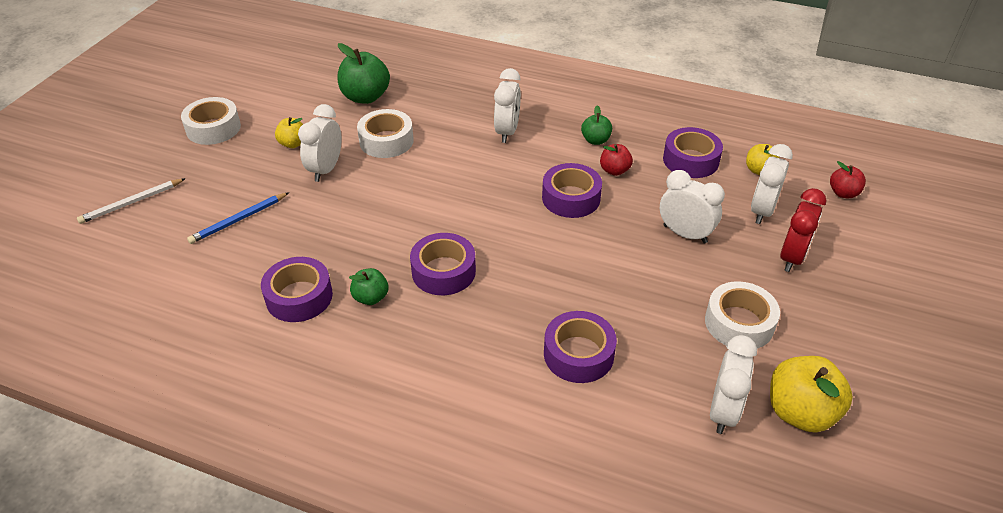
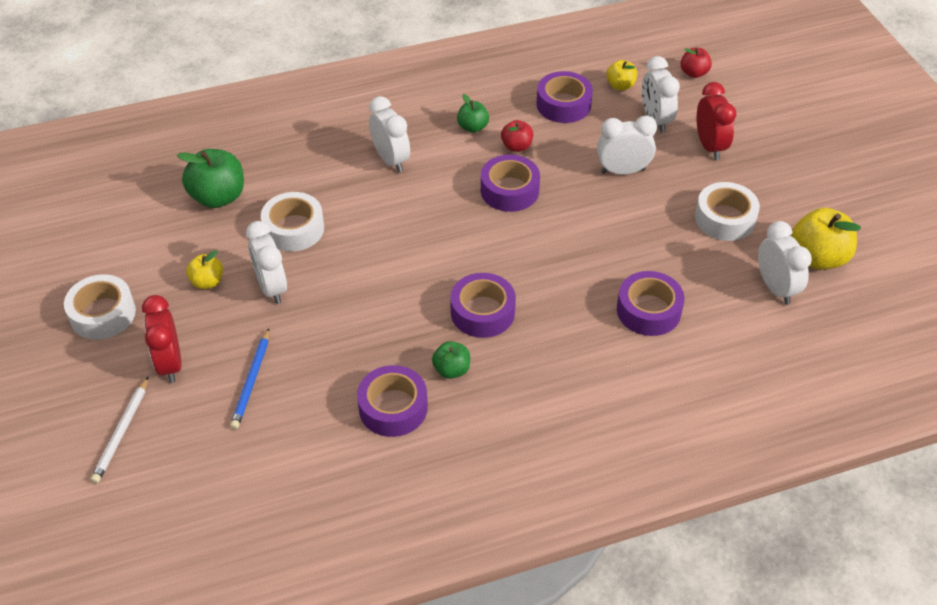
camera: 40 degrees left, 5 degrees up
none -> red clock [142,295,181,383]

